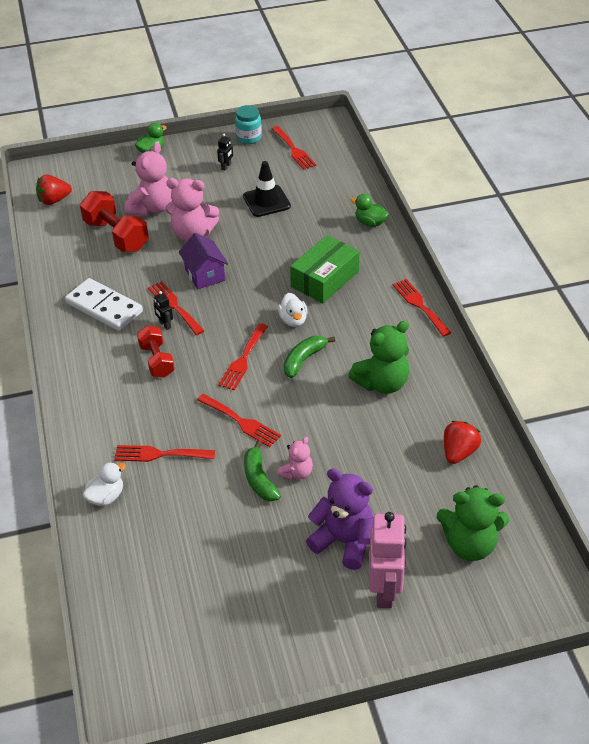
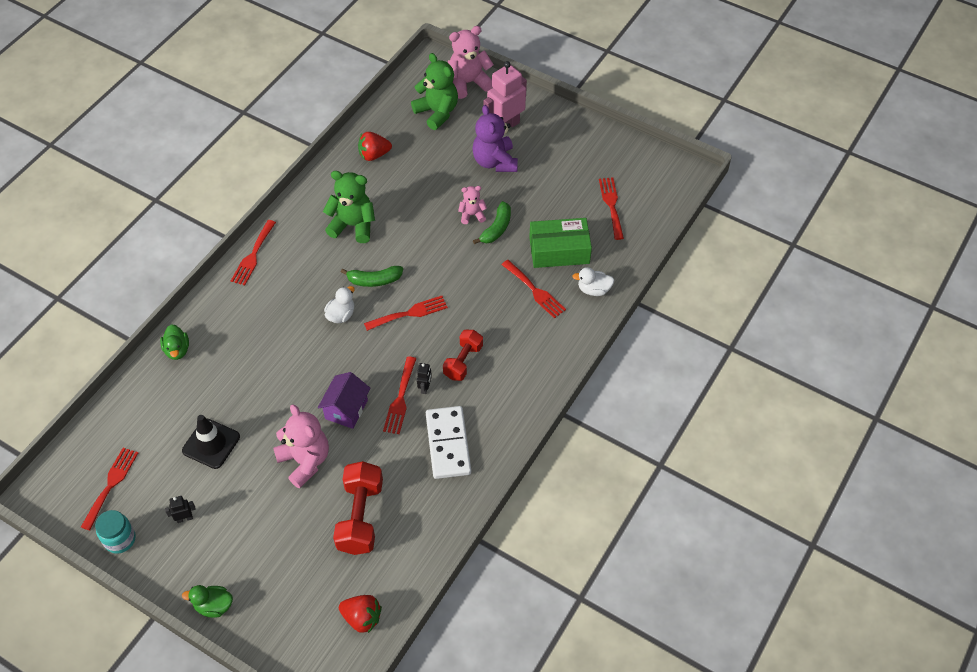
camera: 135 degrees left, 10 degrees up
pink teddy bear [125,143,172,216] -> pink teddy bear moved to [448,26,494,99]
red fork [197,394,281,447] -> red fork moved to [599,177,624,240]
green box [290,235,359,303] -> green box moved to [529,218,592,268]

